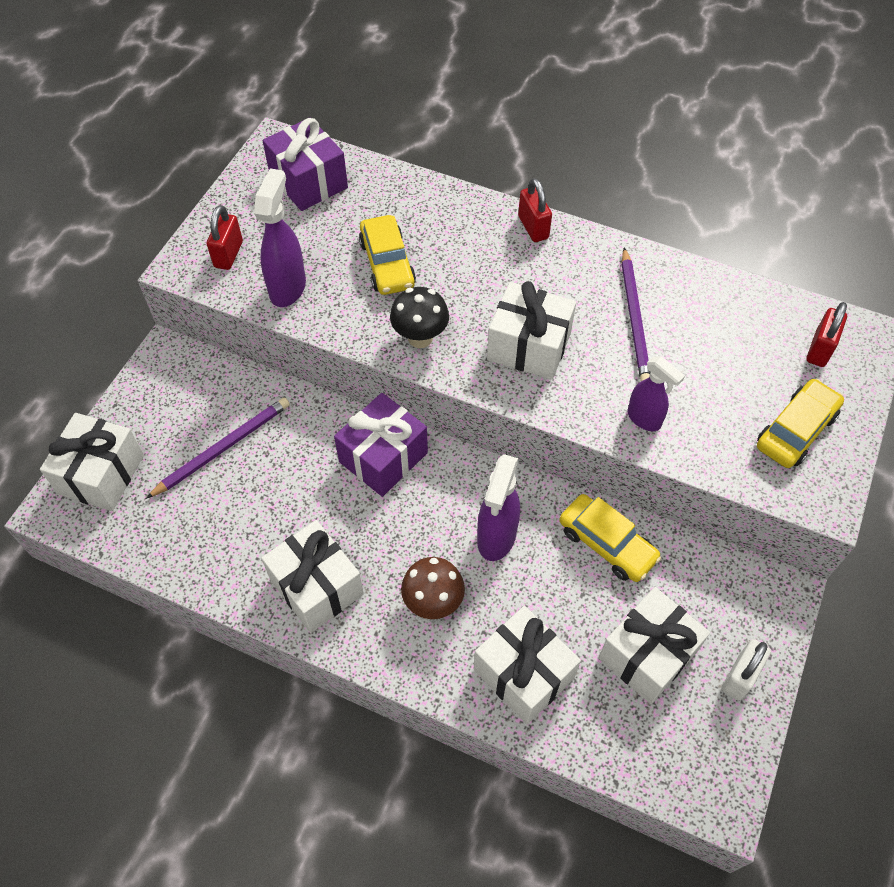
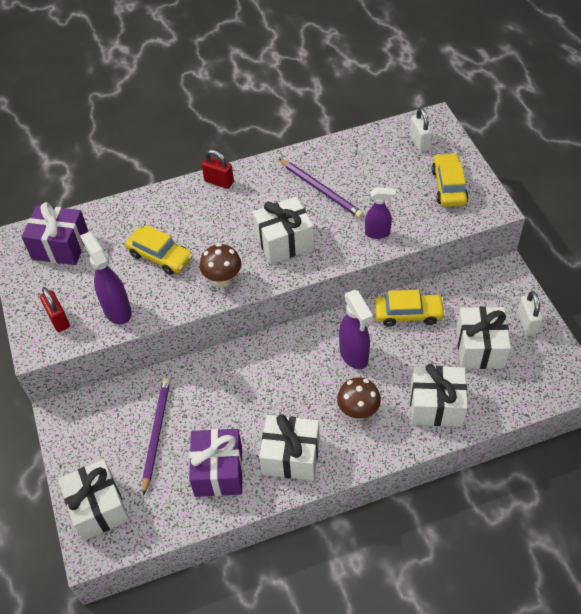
camera: 40 degrees left, 5 degrees down
purple gift [334,393,428,497] -> purple gift moved to [189,429,243,497]
black mushroom [390,287,449,348] -> brown mushroom [200,243,241,287]
red padlock [806,302,847,367] -> white padlock [410,108,433,152]

